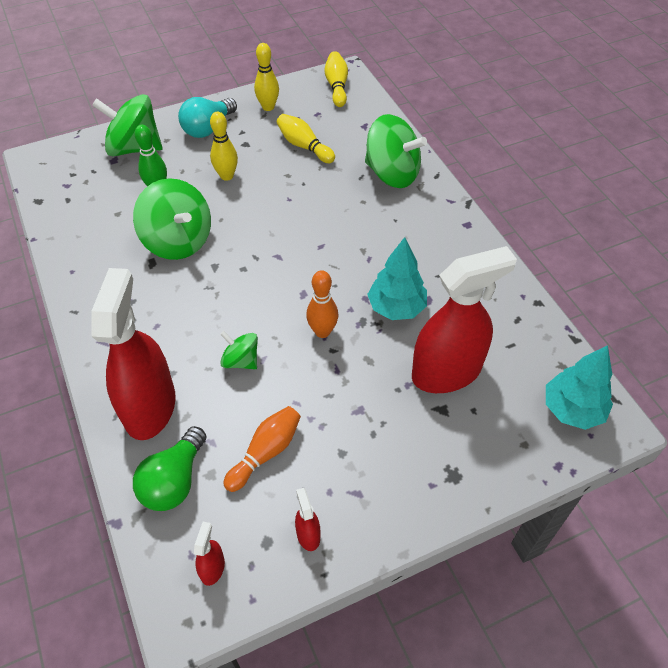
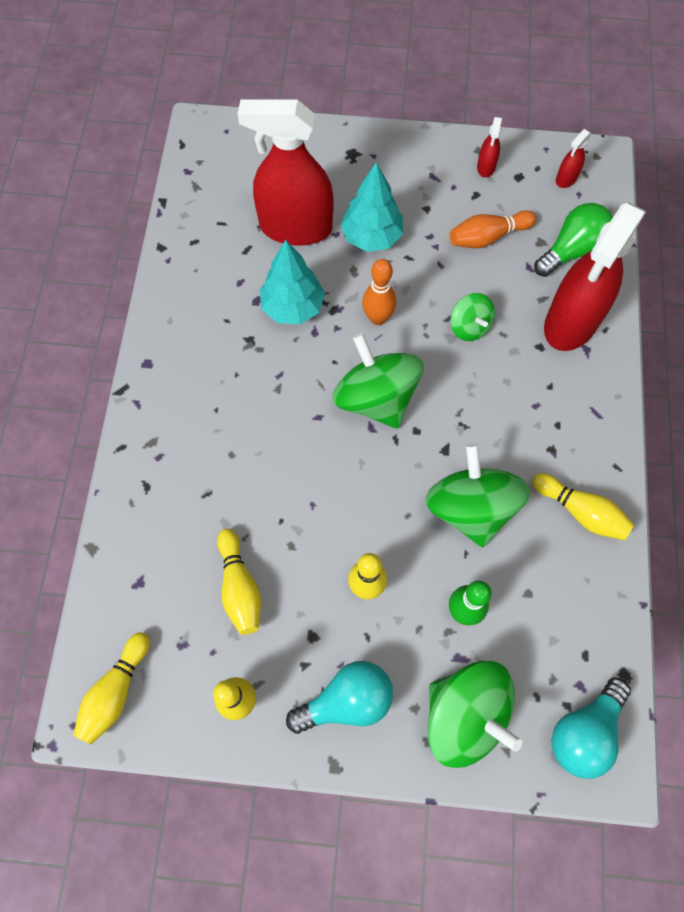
camera: 150 degrees left, 15 degrees up
green spinning top [365,114,427,188] -> green spinning top moved to [333,333,424,429]
turquoise tree [546,345,613,430] -> turquoise tree moved to [341,162,403,252]
none -> yellow bowling pin [532,473,634,540]
none -> turquoise light bulb [551,677,631,779]

